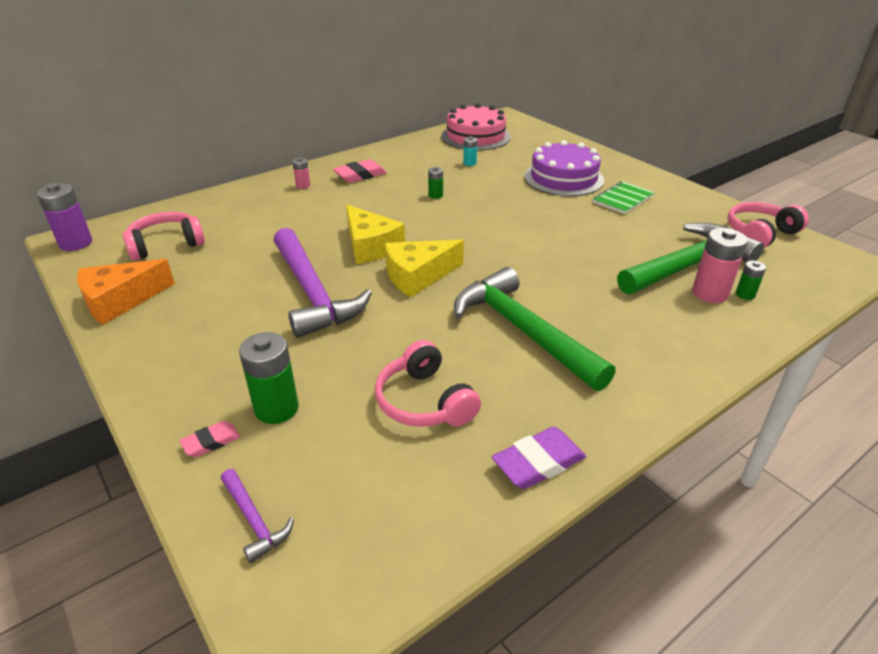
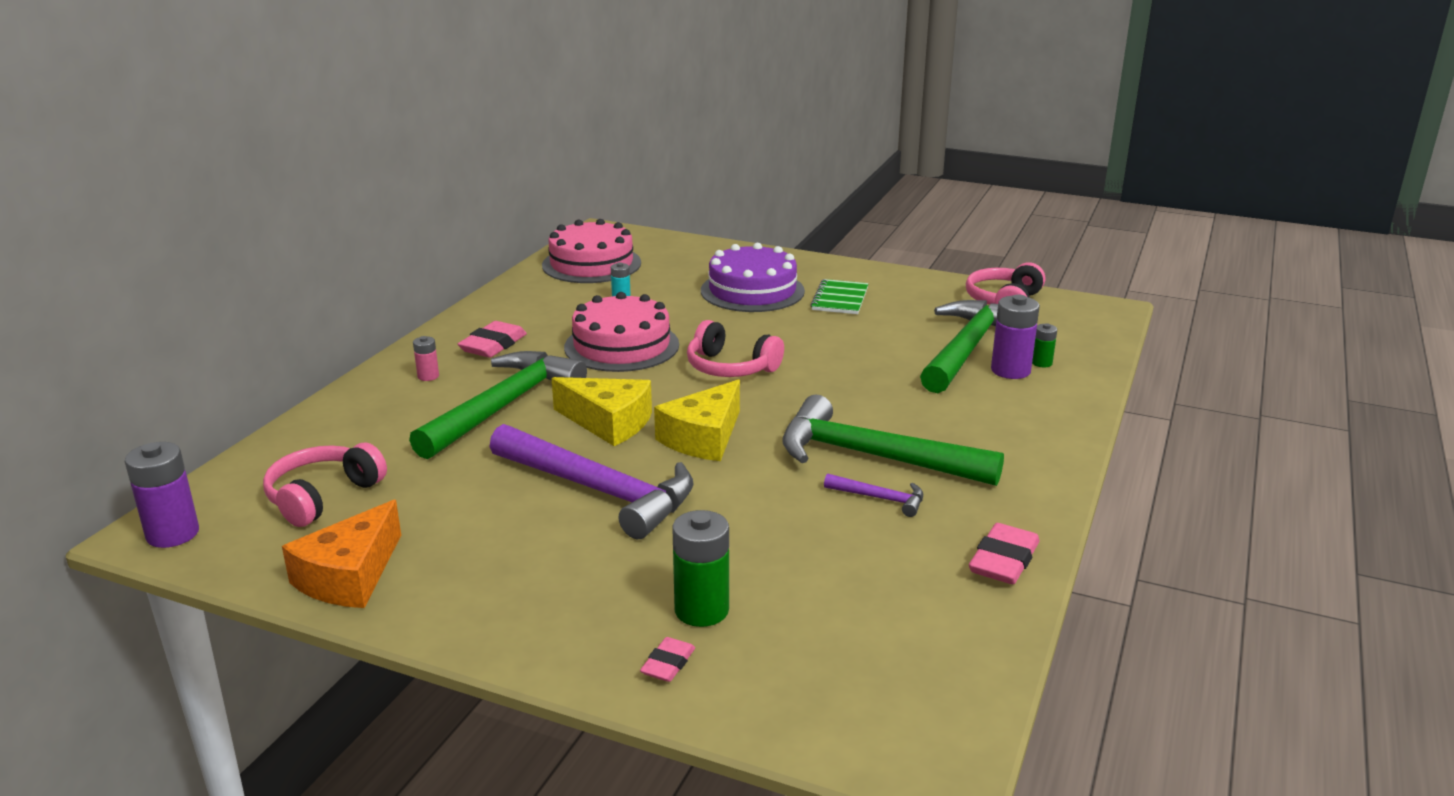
camera: 30 degrees left, 10 degrees down
purple hammer [221,469,294,563] -> purple hammer moved to [824,473,923,517]
pink headphones [375,340,481,427] -> pink headphones moved to [687,320,784,377]
green battery [428,167,443,199] -> pink cake [564,292,679,372]
purple eraser [492,427,586,489] -> pink eraser [969,523,1040,584]
pink battery [692,228,748,303] -> purple battery [991,295,1040,379]
none -> green hammer [409,351,587,459]

